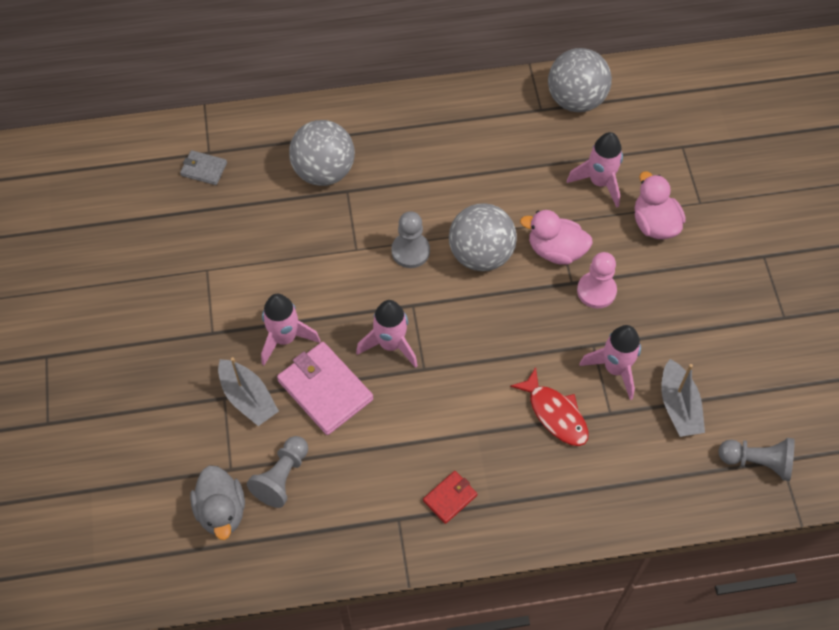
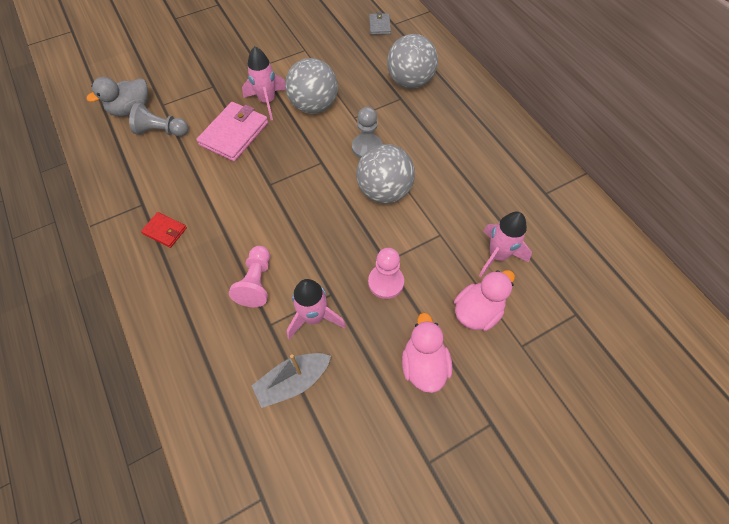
camera: 70 degrees right, 0 degrees up
grey boat [218,357,279,426] -> none
pink rocket [356,300,418,368] -> none
red fish [510,367,589,446] -> pink pawn [229,246,270,307]
pink duck [520,210,593,265] -> pink duck moved to [402,313,452,393]
grey ball [548,48,612,112] -> grey ball moved to [285,58,338,114]
grey pawn [718,438,795,481] -> none

